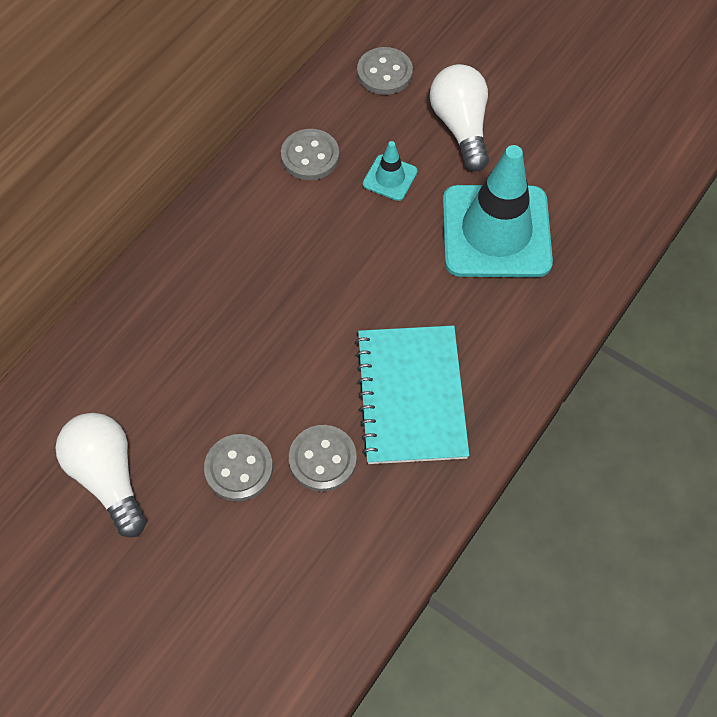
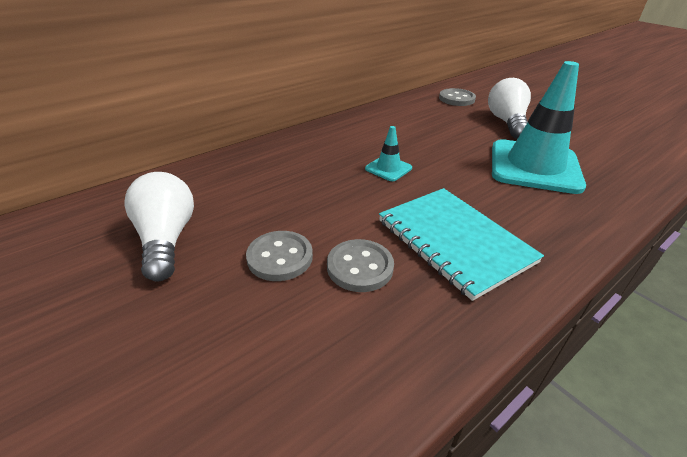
camera: 15 degrees right, 25 degrees down
grey button [281,129,339,180] -> none
turquoise notebook [355,325,469,464] -> turquoise notebook turned 45 degrees counterclockwise [379,188,544,301]
turquoise traffic cone [363,141,418,201] -> turquoise traffic cone moved to [365,126,412,181]

